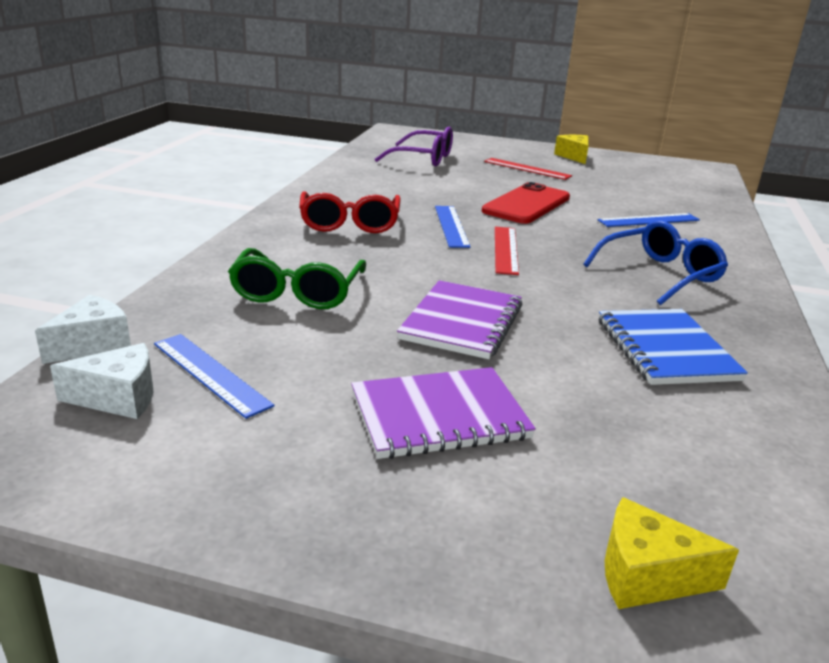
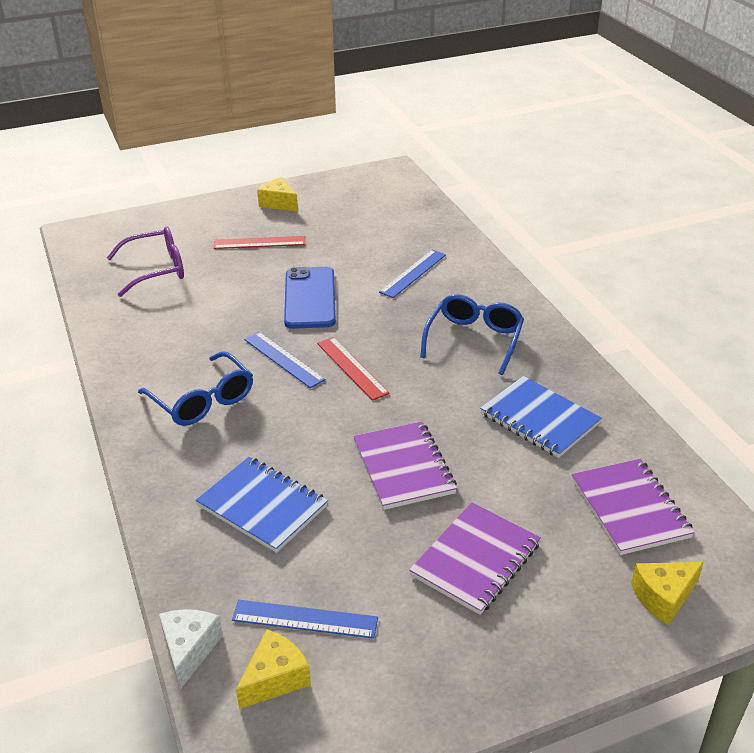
camera: 35 degrees left, 10 degrees up
white cheese [50,343,153,419] -> yellow cheese [236,629,311,709]
green glasses [228,248,366,309] -> blue notebook [196,457,328,553]
red glasses [299,191,401,233] -> blue glasses [138,351,253,426]
red phone [482,182,570,224] -> blue phone [284,267,336,329]
none -> purple notebook [572,459,695,555]

